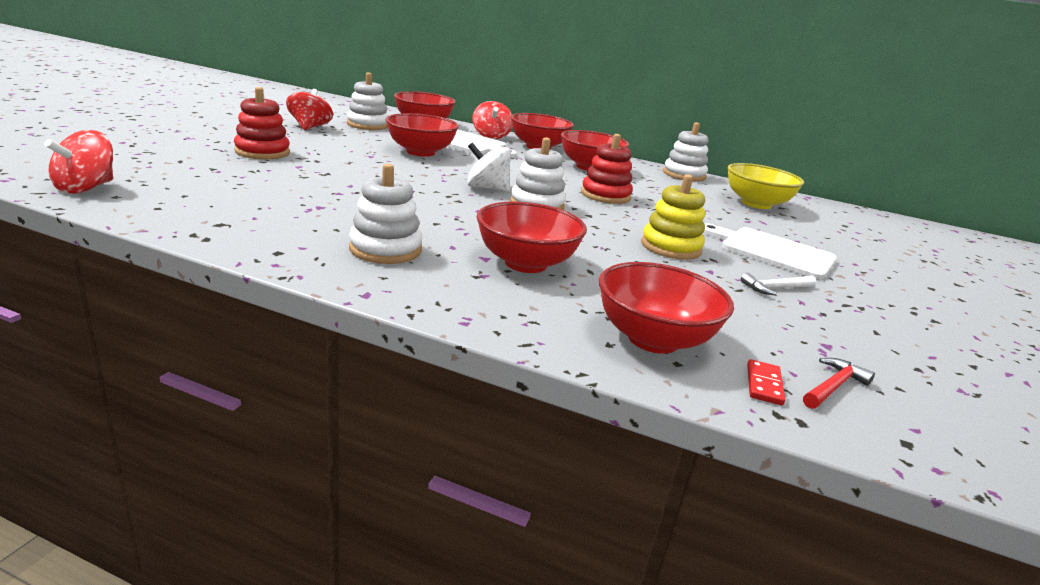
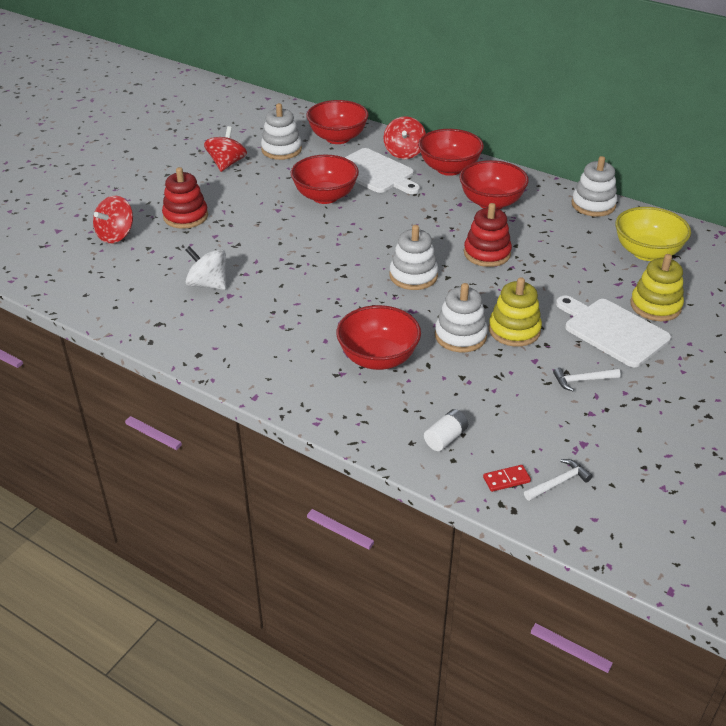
camera: 15 degrees right, 15 degrees up
red spinning top [44,130,113,194] -> red spinning top moved to [93,196,133,243]
white stacking toy [349,164,422,264] -> white stacking toy moved to [435,283,488,352]
white spinning top [467,142,511,191] -> white spinning top moved to [185,246,226,290]
red bowl [599,262,734,354] -> white battery [424,409,468,451]
red domino [747,359,786,405] -> red domino turned 45 degrees clockwise [483,465,531,492]
red hammer [803,358,875,409] -> white hammer [524,459,593,501]
none -> yellow stacking toy [630,254,684,321]

